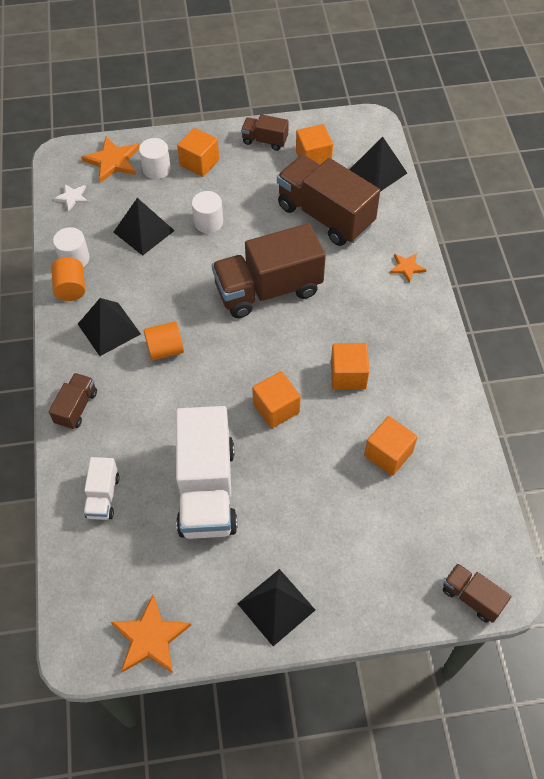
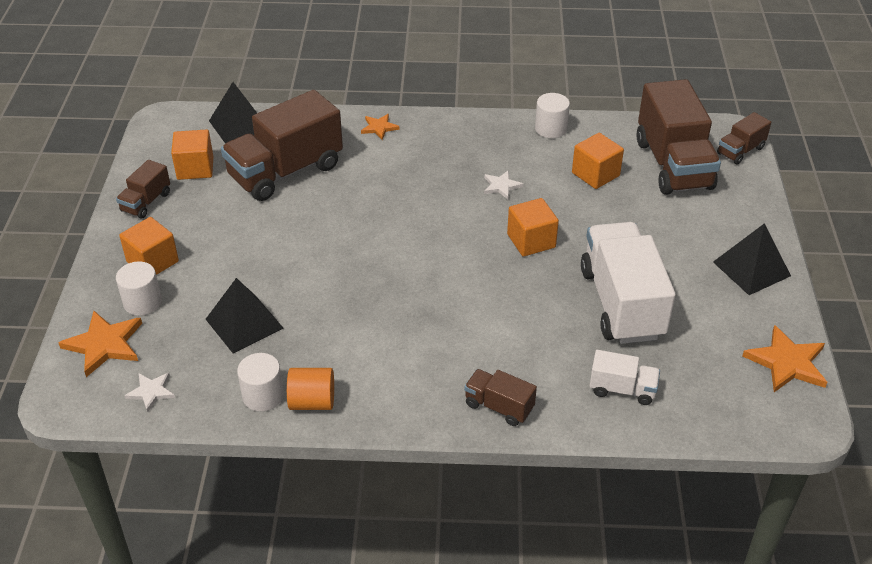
camera: 80 degrees left, 15 degrees down
black pyramid [78,298,141,356] -> none
orange cylinder [144,321,184,361] -> none
white truck [176,406,237,539] -> white truck turned 105 degrees counterclockwise [581,222,676,344]
white cylinder [192,191,223,233] -> white cylinder moved to [535,93,570,138]
brown truck [212,223,326,318] -> brown truck moved to [636,79,721,195]
orange cube [331,343,369,390] -> white star [484,171,523,199]

